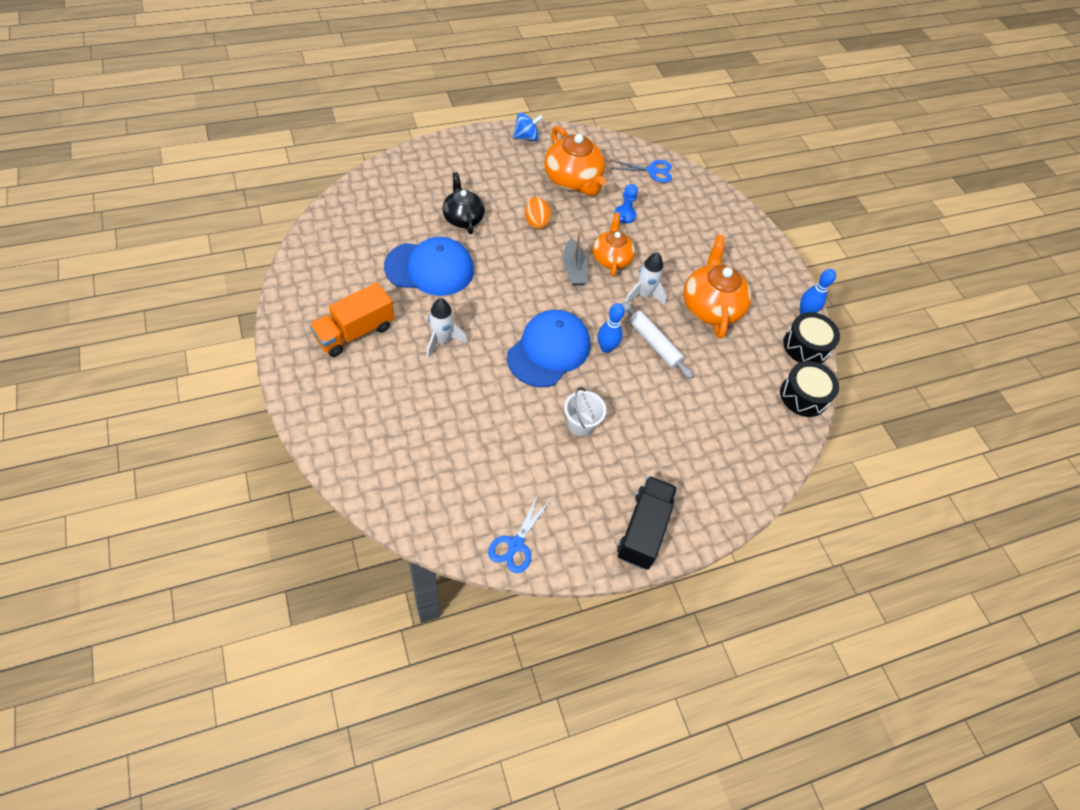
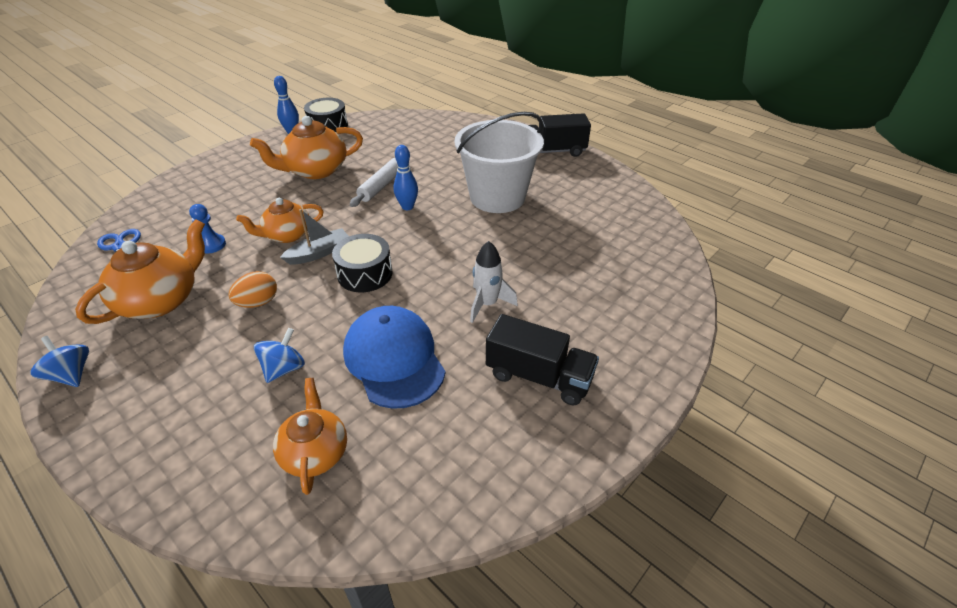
camera: 110 degrees left, 15 degrees down
orange truck [309,282,394,357] -> black truck [486,314,599,405]
black teapot [442,172,485,234] -> blue spinning top [254,328,305,383]
blue scissors [488,495,550,573] -> none
blue cap [507,310,590,387] -> none
white bucket [564,387,606,436] -> white bucket [455,112,544,213], size x2.23
white rocket [625,252,667,306] -> none
black drum [780,361,839,417] -> black drum moved to [332,234,393,292]
none -> orange teapot [273,378,347,495]

